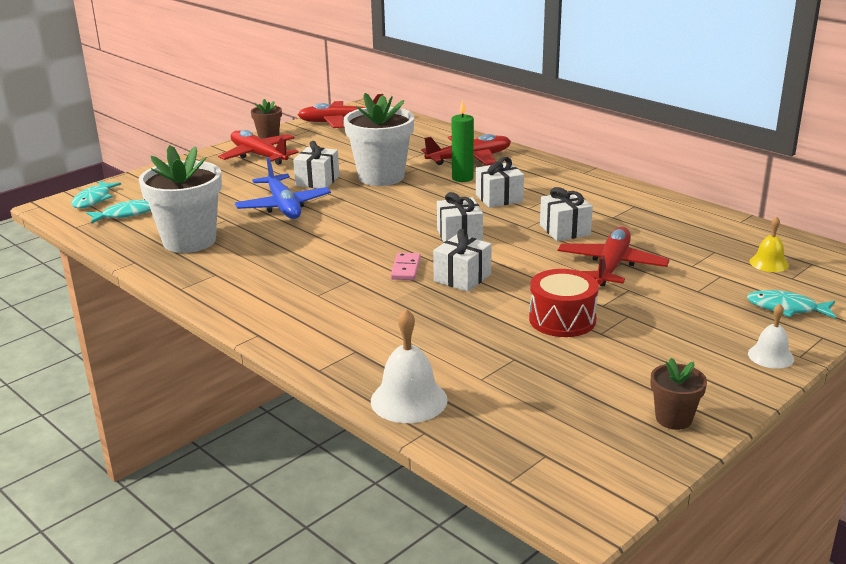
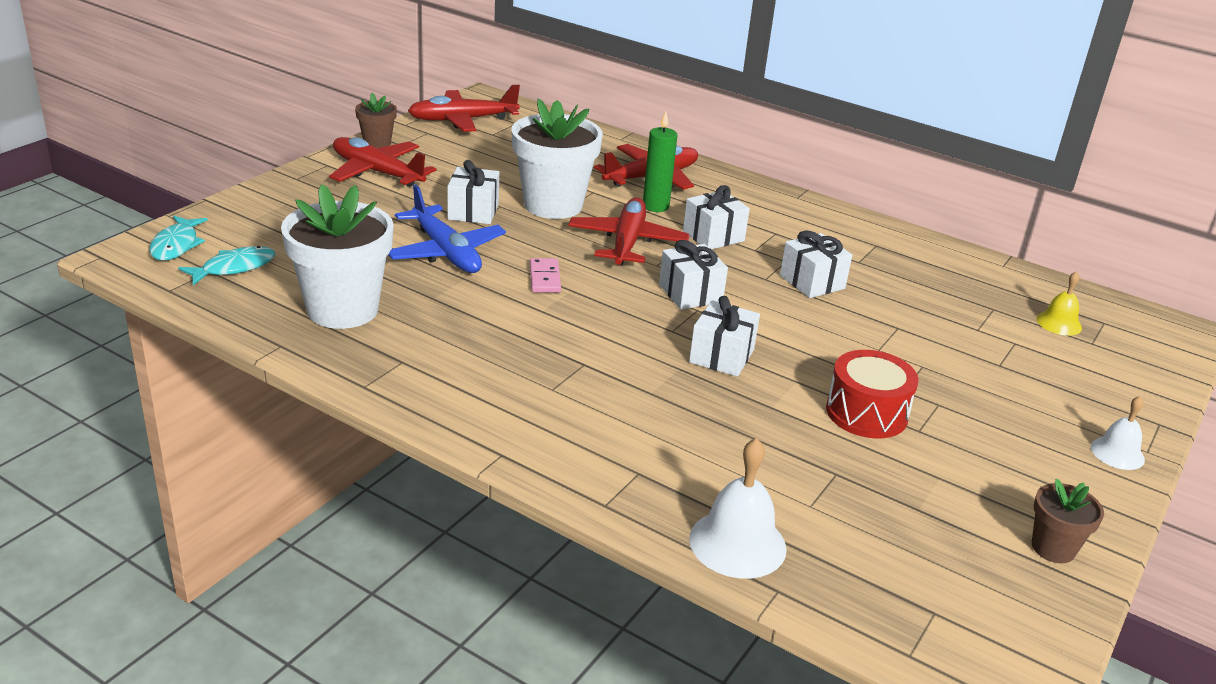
camera: 15 degrees left, 5 degrees up
pink domino [390,253,421,280] -> pink domino moved to [530,258,561,293]
red plane [558,227,670,286] -> red plane moved to [568,198,690,266]
turquoise fish [747,290,836,319] -> none

